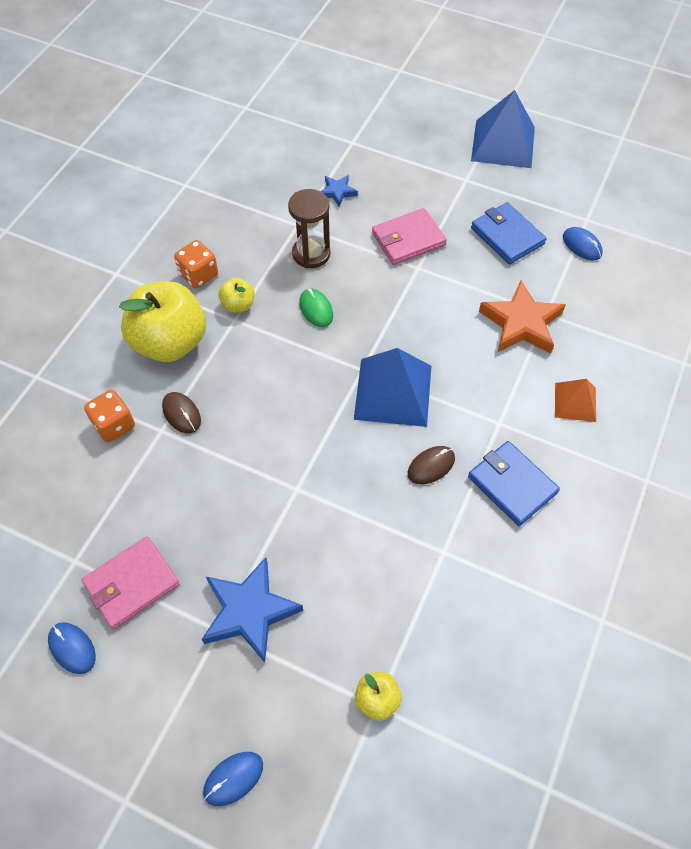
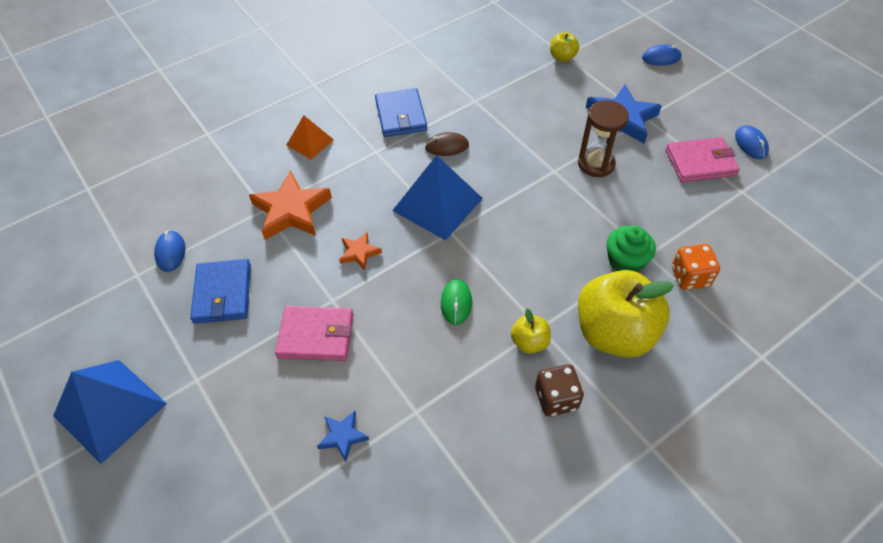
camera: 150 degrees left, 5 degrees down
brown mouse [162,392,201,434] -> green cupcake [607,226,656,272]
orange dice [174,240,218,288] -> brown dice [535,364,584,416]
brown hourglass [288,189,331,268] -> brown hourglass moved to [578,100,629,177]
none -> orange star [339,232,382,270]

